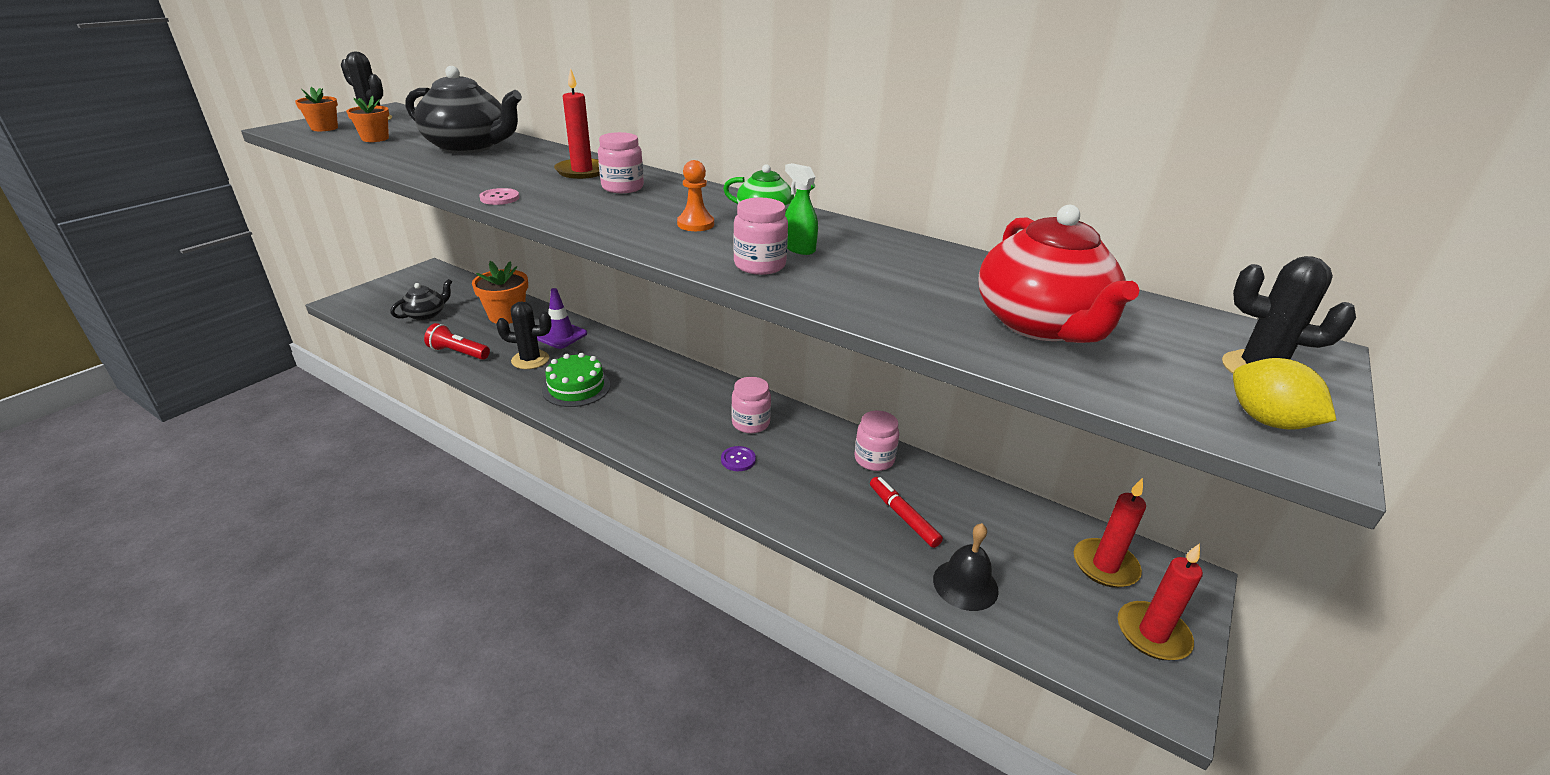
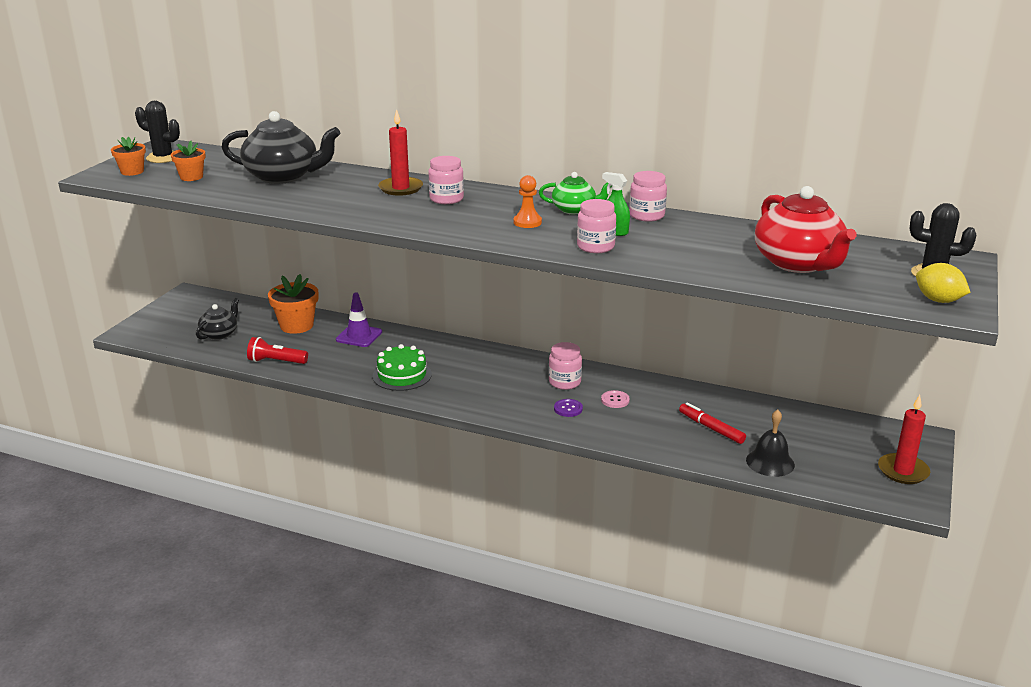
camera: 10 degrees left, 5 degrees down
pink button [479,188,519,205] -> pink button moved to [601,390,630,408]
black cactus [496,301,552,369] -> none
pink jar [854,411,899,471] -> pink jar moved to [629,171,667,222]
red candle [1074,478,1146,588] -> none

